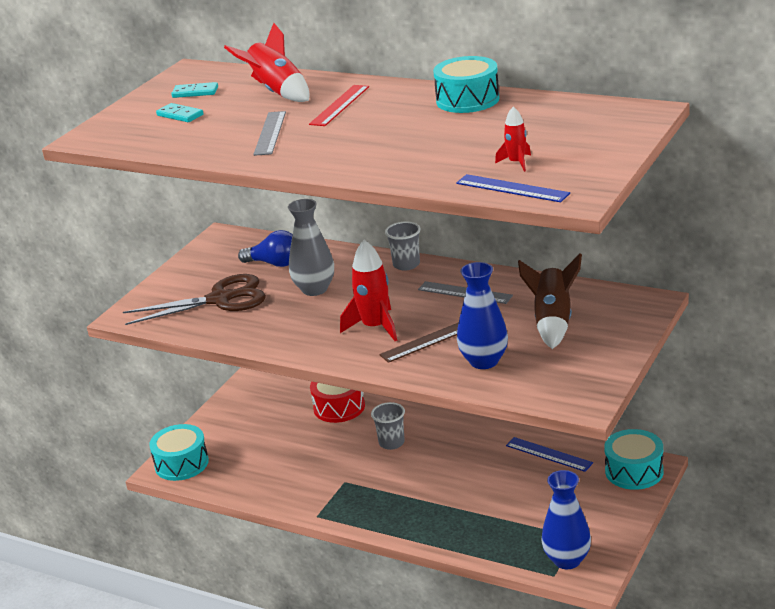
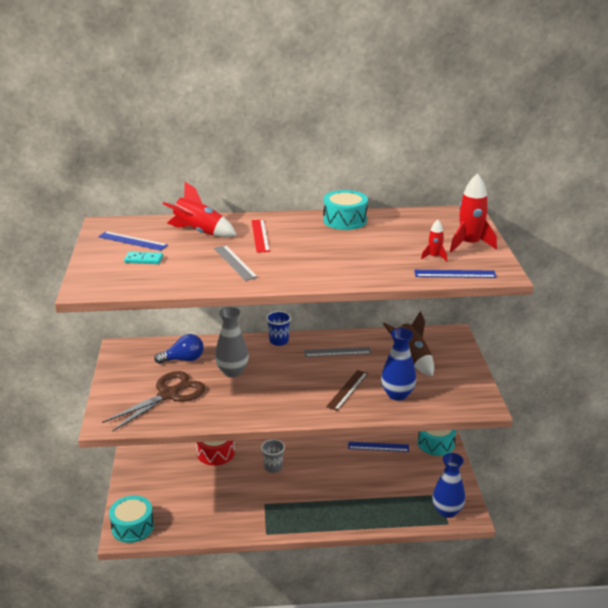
camera: 35 degrees left, 0 degrees up
turquoise domino [171,82,218,98] -> blue ruler [98,231,168,251]
red rocket [340,240,397,341] -> red rocket moved to [450,173,497,252]
grey cup [385,221,421,271] -> blue cup [266,311,291,346]

